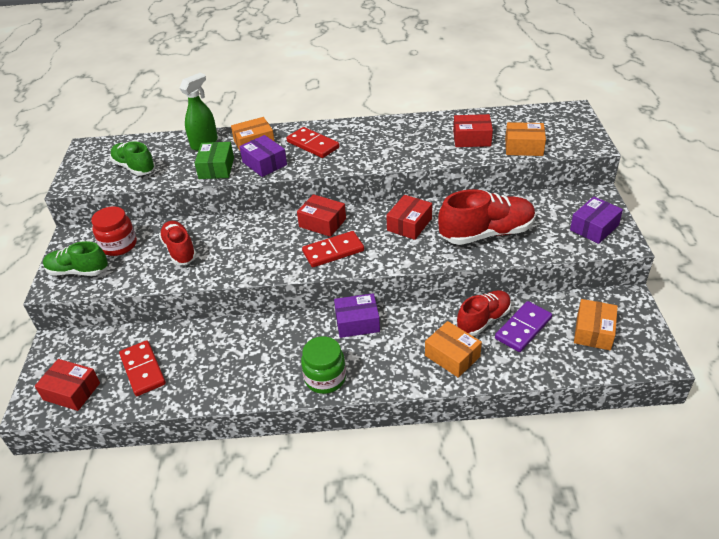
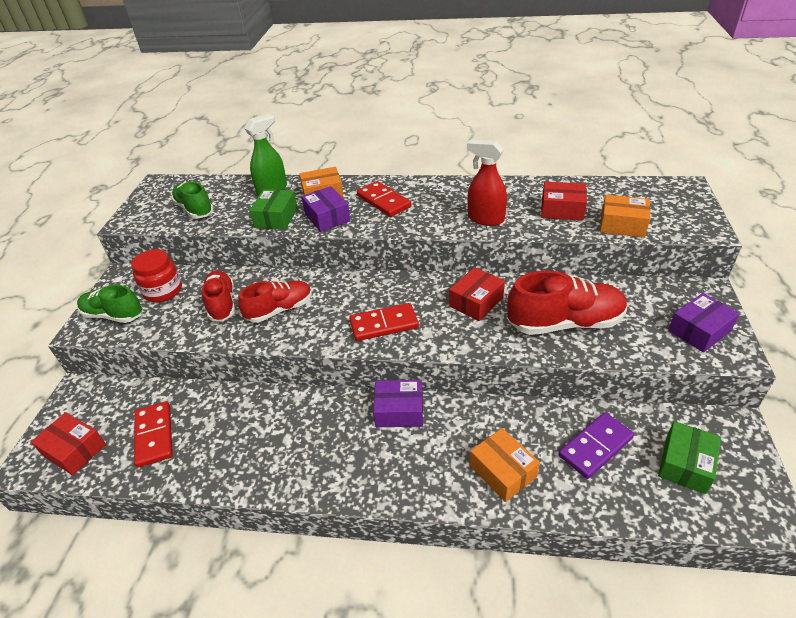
camera: 10 degrees right, 0 degrees up
red box [297,194,346,237] -> none
green jar [301,336,346,394] -> none
red shoe [457,290,511,336] -> red shoe moved to [238,281,312,323]
orange box [574,299,618,350] -> green box [658,421,721,494]
none -> red spray bottle [467,140,507,226]

